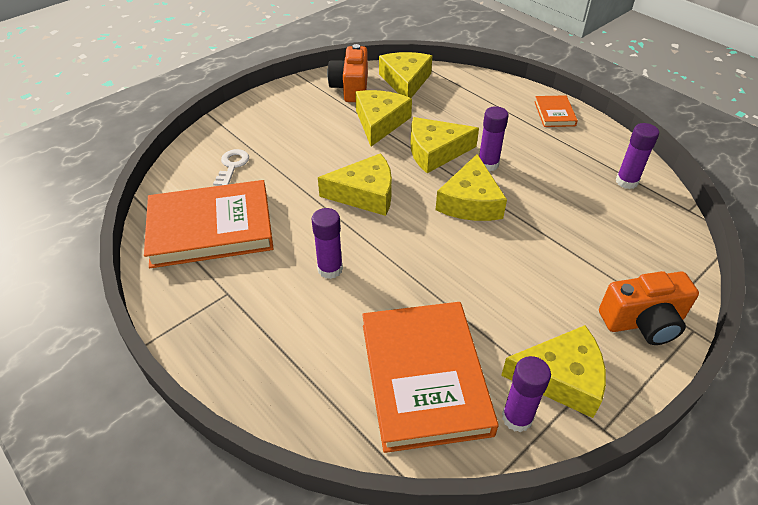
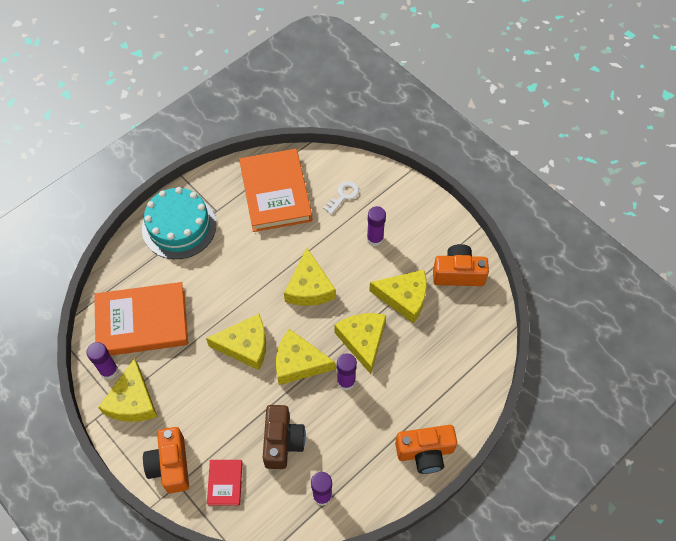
camera: 90 degrees right, 15 degrees up
white key [213,149,249,186] -> white key turned 60 degrees counterclockwise [323,181,359,215]
purple glue stick [312,208,343,279] -> purple glue stick moved to [367,206,386,246]
yellow cheese [379,52,432,98] -> yellow cheese moved to [206,314,266,370]
orange book [534,95,578,127] -> orange camera [395,425,457,474]
none -> turquoise cake [142,187,216,259]
none -> red book [207,460,243,505]
none -> brown camera [263,405,306,469]

